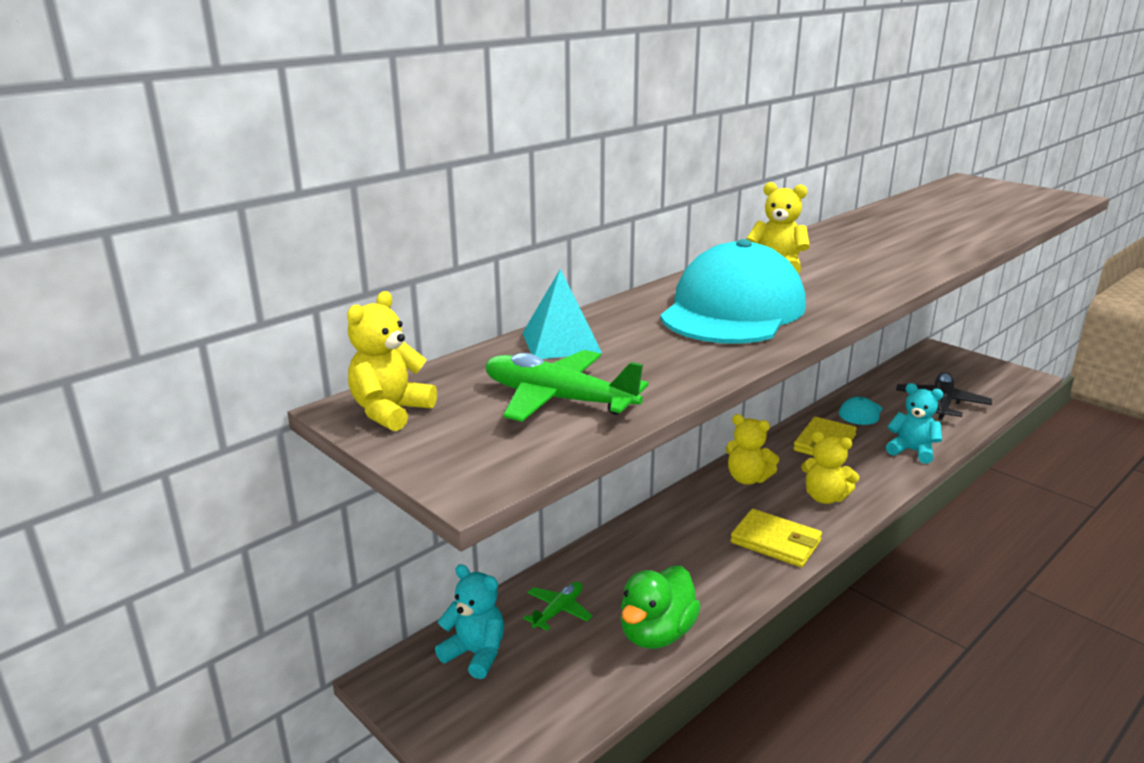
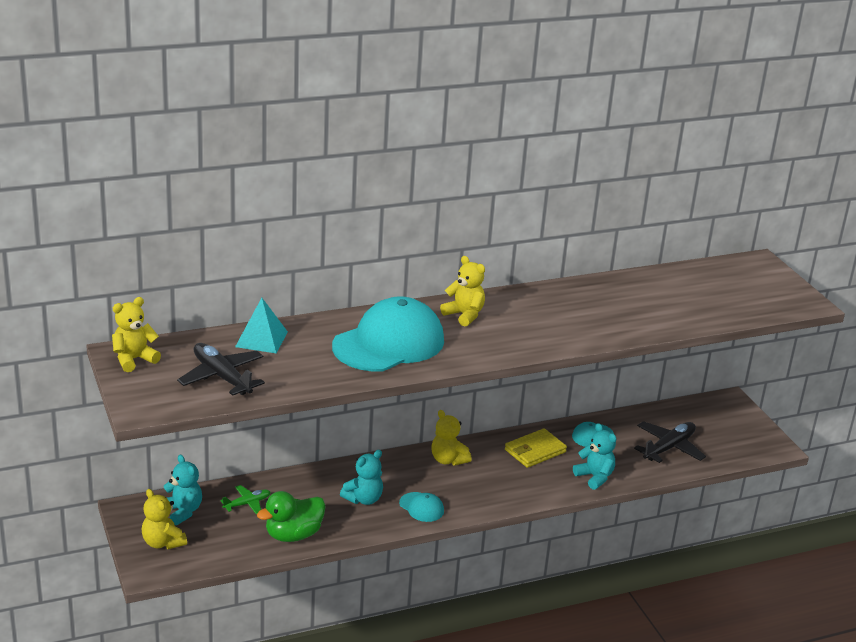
camera: 20 degrees right, 5 degrees up
green plane [485,350,648,422] -> black plane [177,343,265,396]
yellow wallet [730,509,822,567] -> turquoise cap [399,492,444,522]
yellow teddy bear [801,431,859,504] -> yellow teddy bear moved to [142,489,187,549]
none -> turquoise teddy bear [340,450,383,505]

